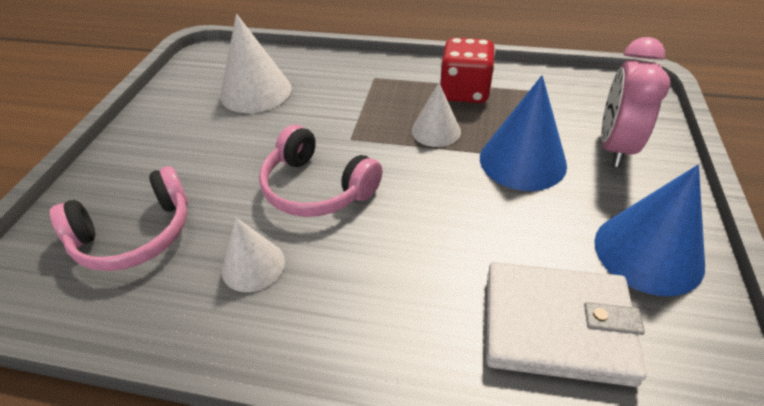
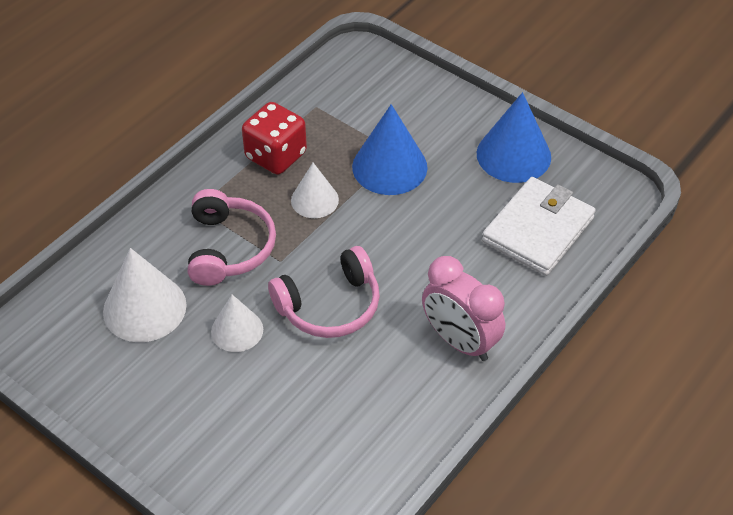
camera: 65 degrees left, 5 degrees up
pink headphones [50,166,188,271] -> pink headphones moved to [188,189,276,286]
white cone [221,217,285,292] -> white cone moved to [211,295,263,352]
pink clock [601,37,670,167] -> pink clock moved to [422,256,505,361]

